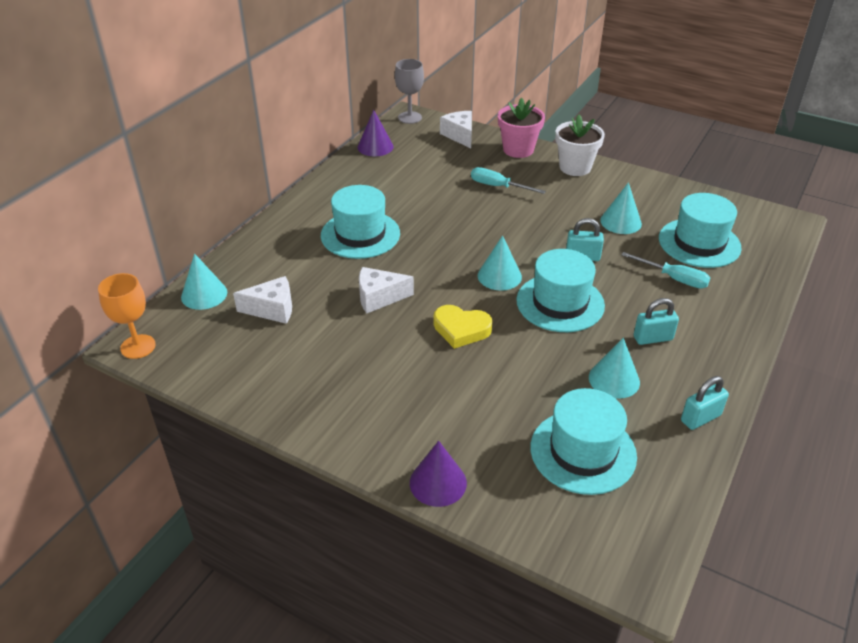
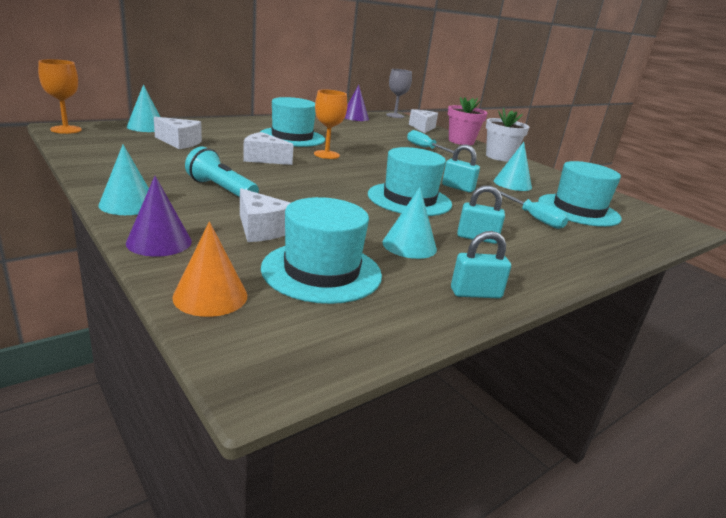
camera: 20 degrees right, 15 degrees down
yellow heart [434,305,493,349] -> none
turquoise cone [478,235,522,291] -> turquoise cone moved to [98,145,149,215]
none -> orange cone [172,221,247,317]
none -> turquoise flashlight [185,146,259,197]
none -> white cheese [240,188,291,242]
none -> orange goblet [314,89,347,159]

